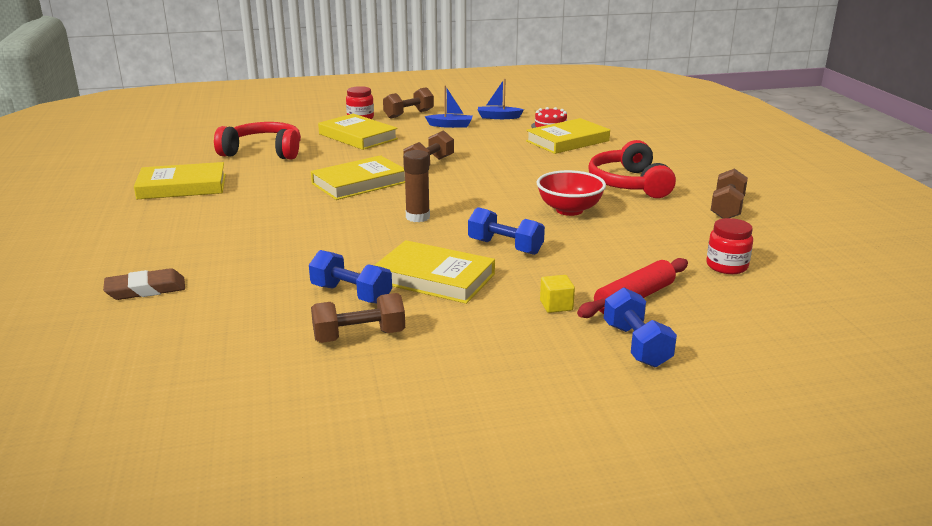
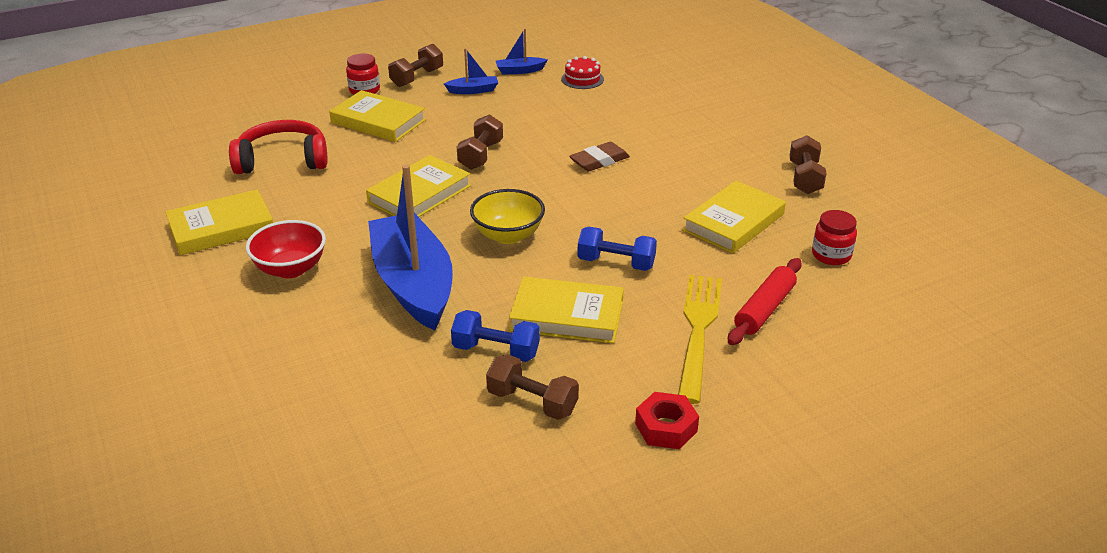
camera: 15 degrees left, 10 degrees up
brown eraser [103,268,185,300] -> brown eraser moved to [569,142,630,172]
brown dumbbell [311,293,405,343] -> brown dumbbell turned 60 degrees clockwise [486,354,579,420]
brown glue stick [403,150,430,222] -> yellow bowl [470,189,545,244]
yellow book [526,118,610,154] -> yellow book moved to [682,181,786,253]
red bowl [537,170,606,216] -> red bowl moved to [246,220,326,278]
yellow cube [540,275,575,313] -> yellow fork [678,275,722,404]
red headphones [588,140,676,198] -> none
blue dumbbell [604,287,677,367] -> none
none -> blue boat [368,164,453,330]
none -> red nut [635,392,699,449]

